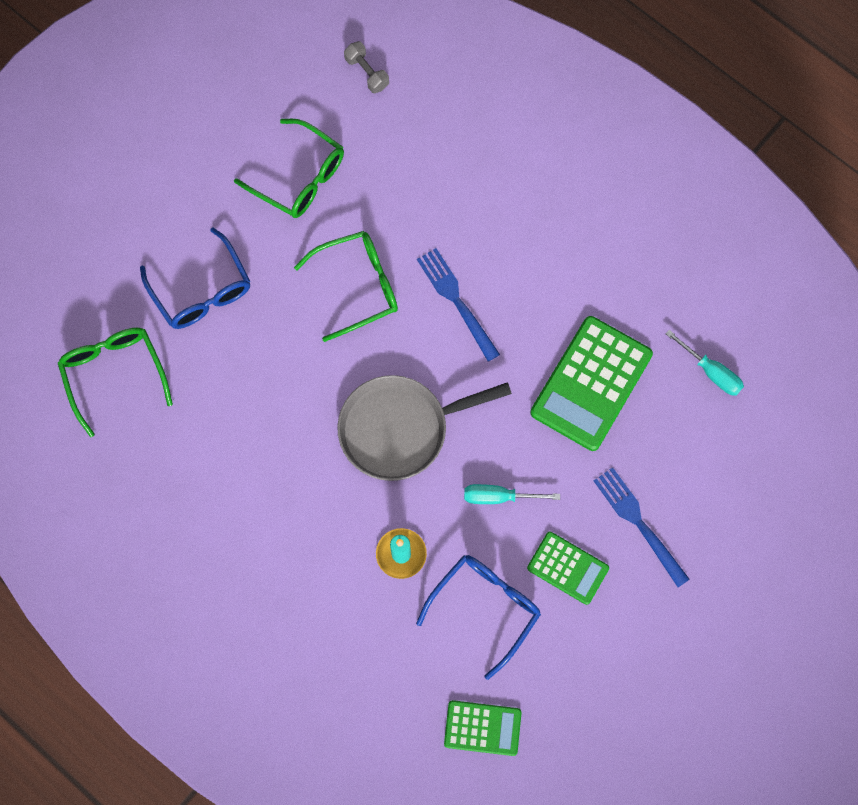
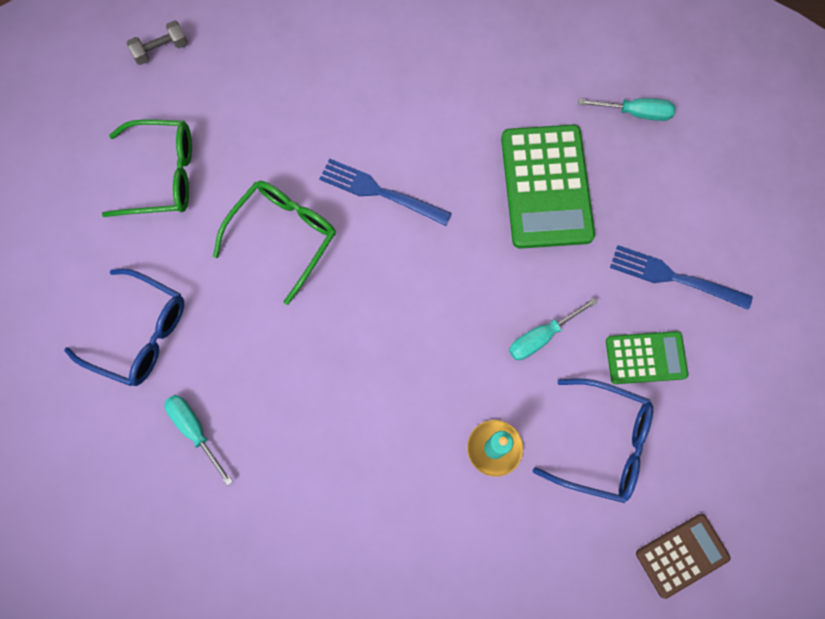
camera: 35 degrees left, 0 degrees up
green glasses [58,328,173,437] -> none
grey pan [337,375,512,481] -> none
grey dumbbell [344,41,389,93] -> grey dumbbell turned 45 degrees counterclockwise [127,20,188,65]
blue glasses [416,555,541,680] -> blue glasses turned 105 degrees clockwise [533,379,653,503]
green calculator [444,700,522,756] -> brown calculator [636,514,730,599]
none -> turquoise screwdriver [165,395,233,486]

